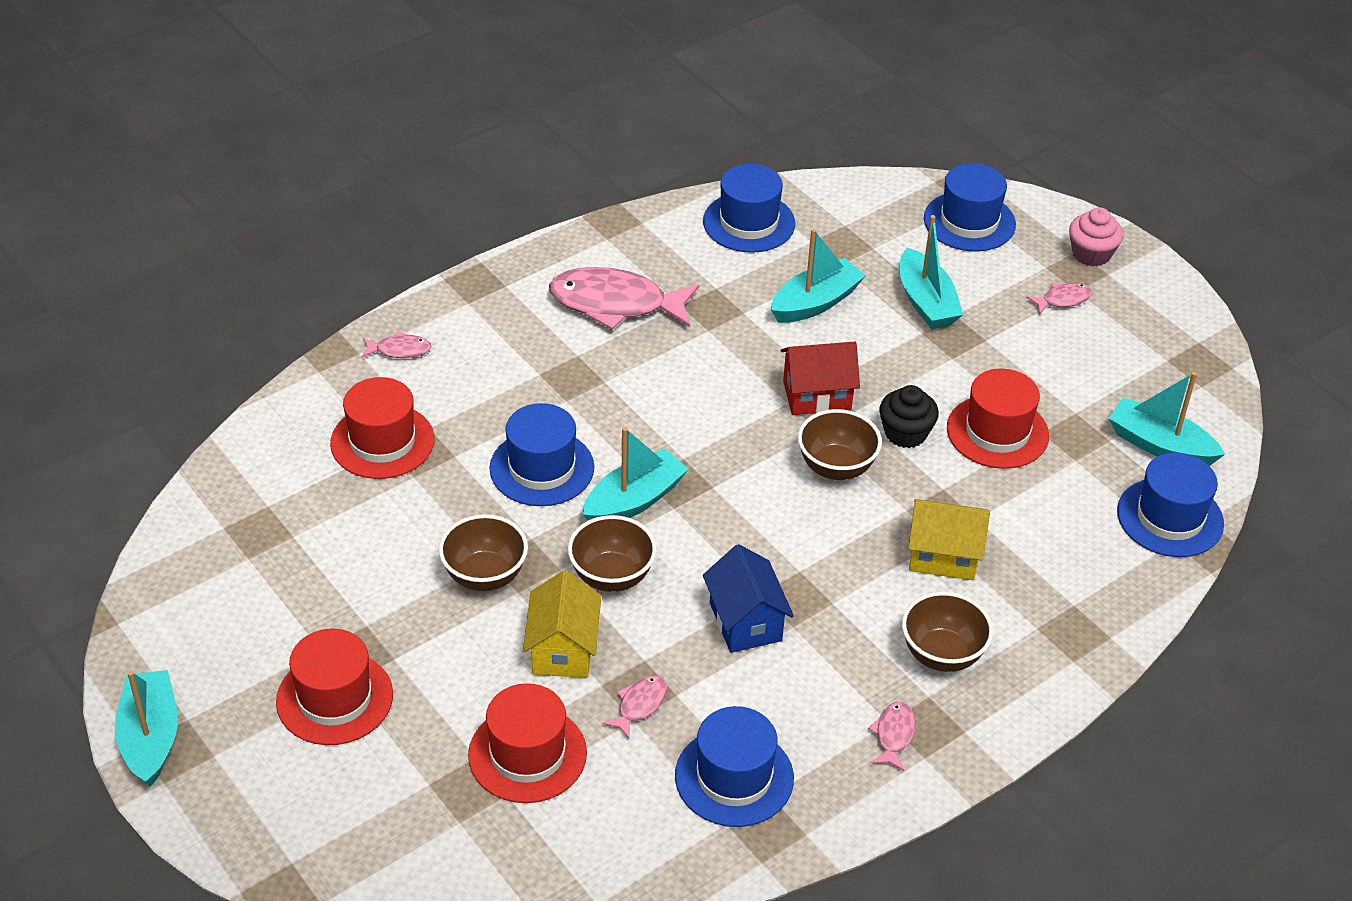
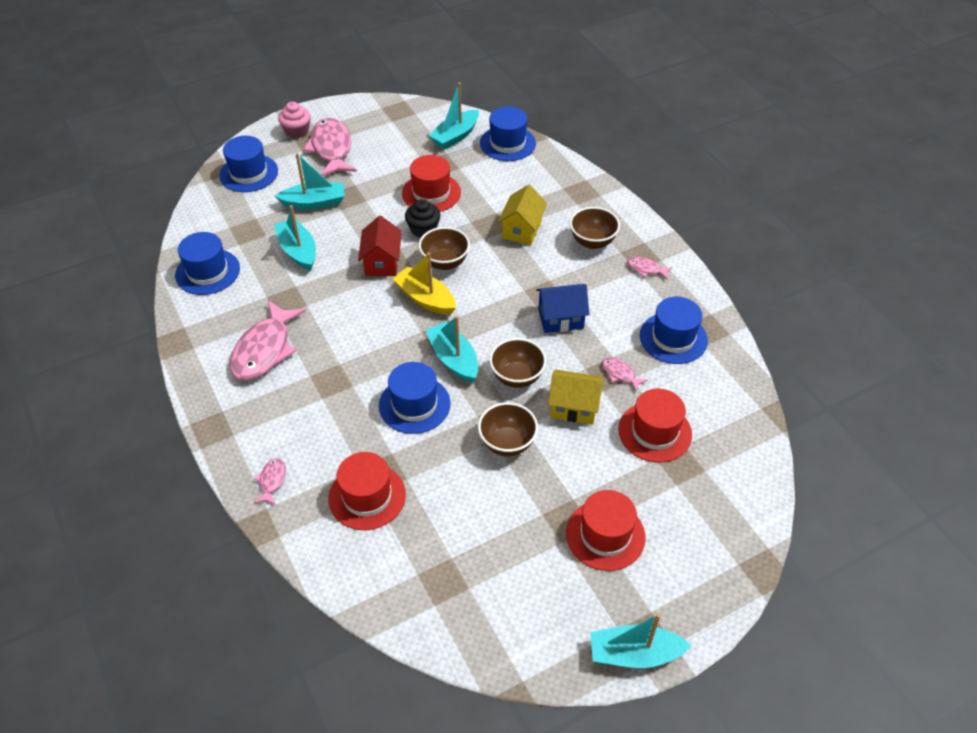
camera: 80 degrees left, 5 degrees up
pink fish [1026,283,1093,315] -> pink fish [303,118,357,176], size x2.19
none -> yellow boat [393,252,456,315]

